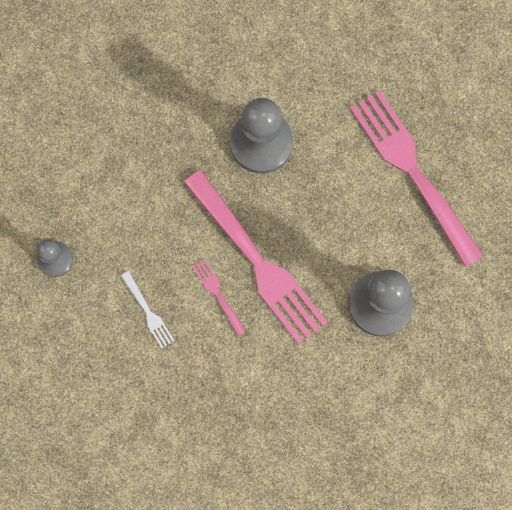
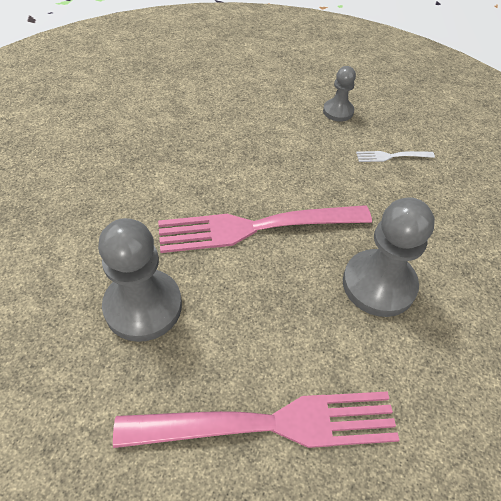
camera: 115 degrees right, 25 degrees down
white fork [121,271,174,348] -> white fork moved to [356,151,435,162]
pink fork [192,259,246,335] -> none

